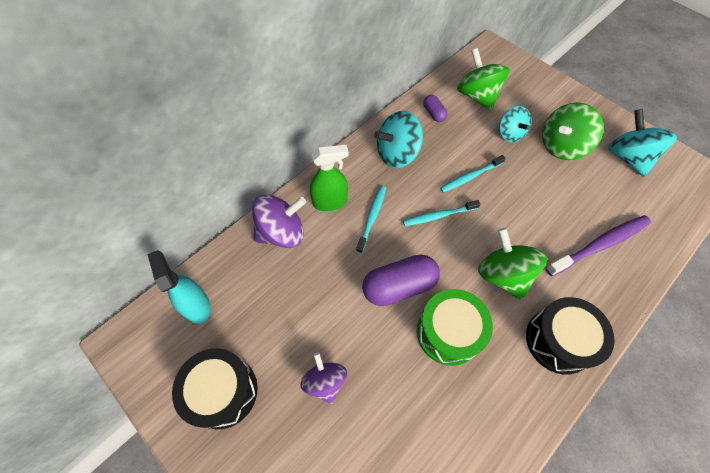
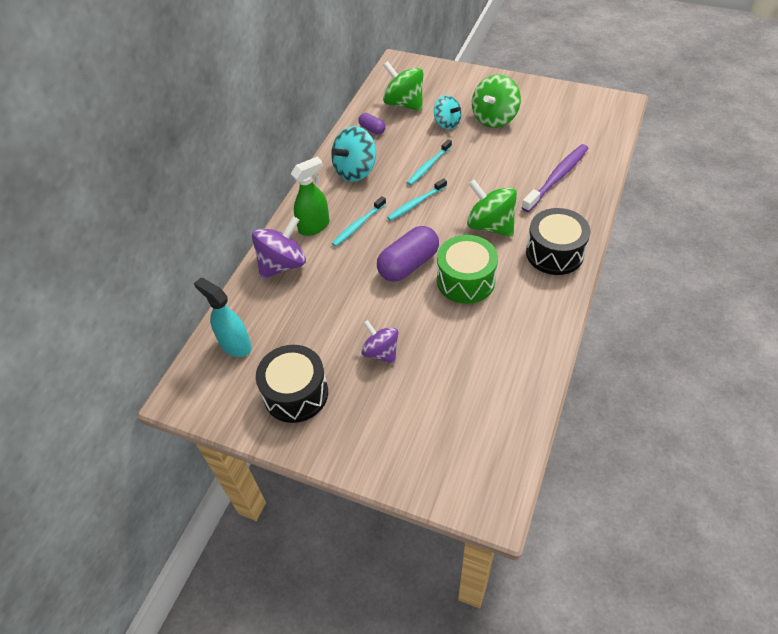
camera: 20 degrees left, 10 degrees down
turquoise toothbrush [356,186,386,253] -> turquoise toothbrush turned 135 degrees counterclockwise [332,196,386,247]
turquoise spinning top [608,109,677,177] -> none

